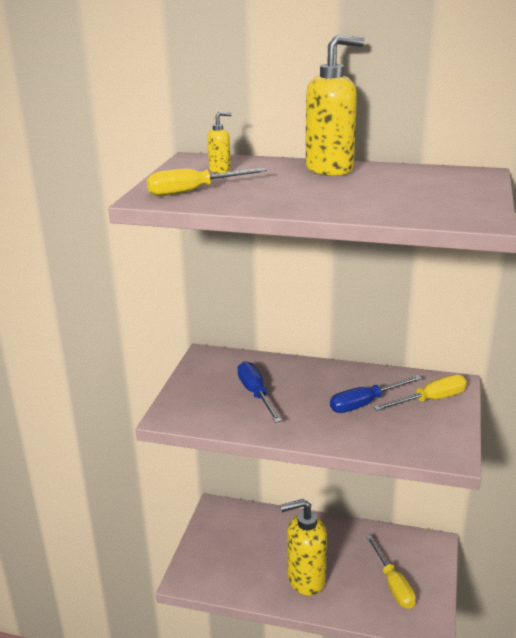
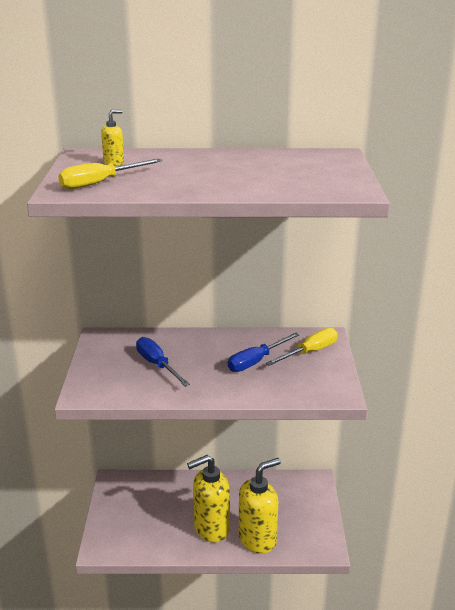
camera: 15 degrees left, 0 degrees up
yellow soap dispenser [306,34,364,176] -> yellow soap dispenser moved to [239,458,281,554]
yellow screwdriver [366,535,416,609] -> none

